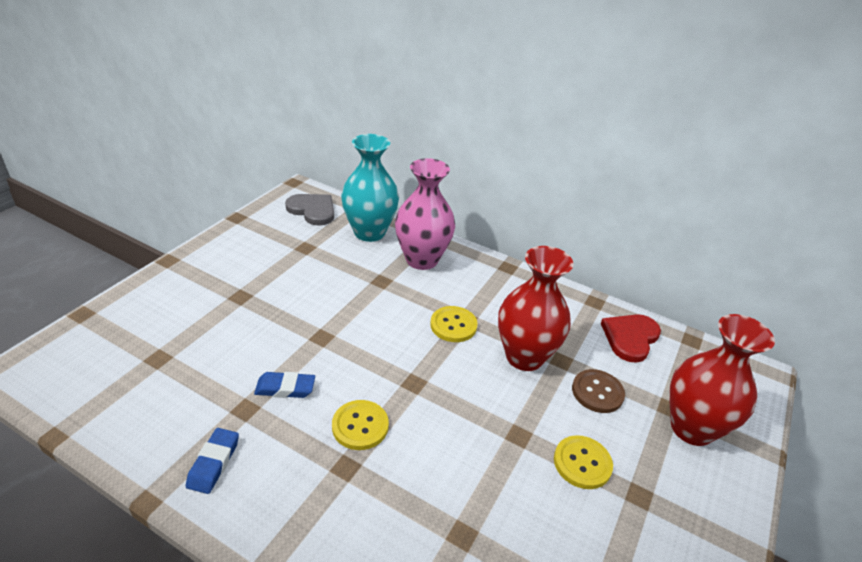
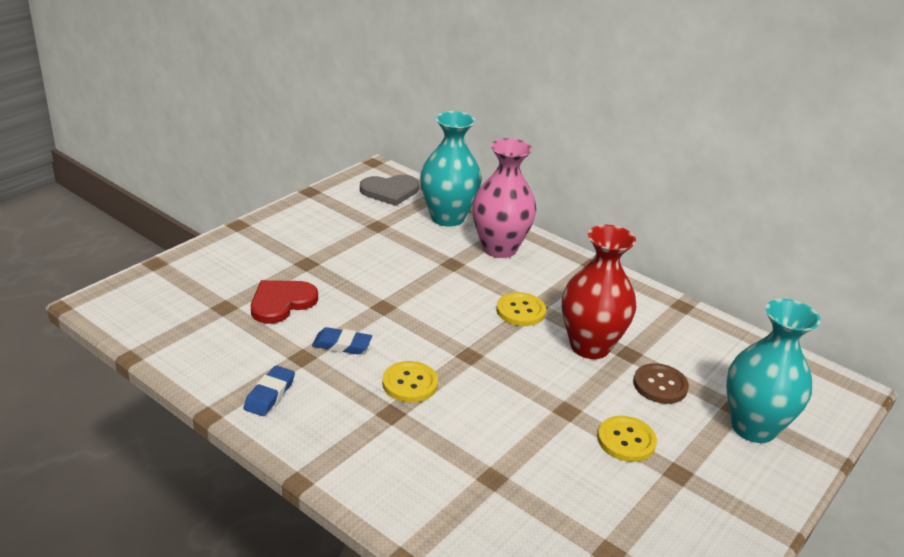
camera: 10 degrees right, 5 degrees down
grey heart [285,194,334,226] -> grey heart turned 120 degrees clockwise [360,175,419,206]
red heart [601,314,661,363] -> red heart moved to [251,280,318,324]
red vase [669,314,775,446] -> turquoise vase [726,299,821,443]

